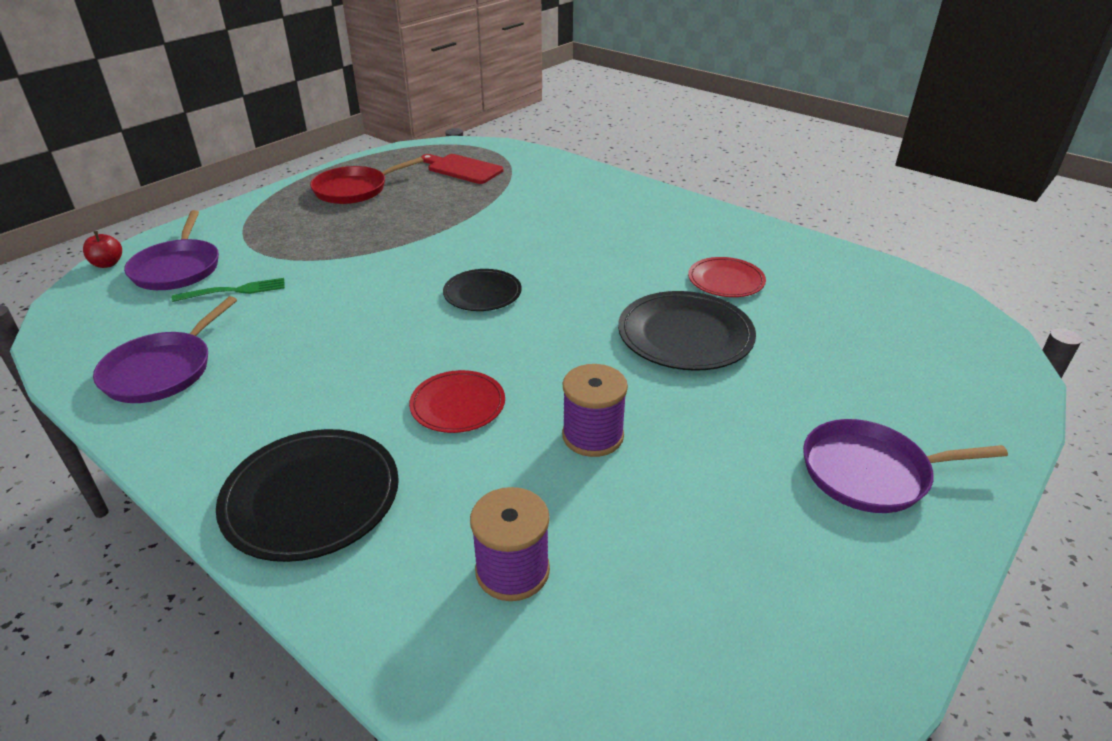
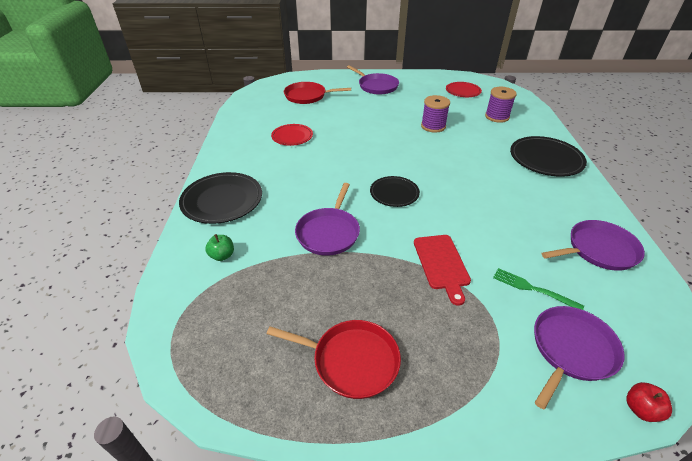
camera: 130 degrees left, 5 degrees up
red plate [409,370,505,433] -> red plate moved to [446,82,482,97]
red cutting board [421,154,503,184] -> red cutting board moved to [414,235,471,306]
black plate [618,291,756,371] -> black plate moved to [179,172,262,224]
none -> green apple [205,234,234,261]
none -> red pan [284,82,351,104]
none -> purple pan [295,183,360,256]

